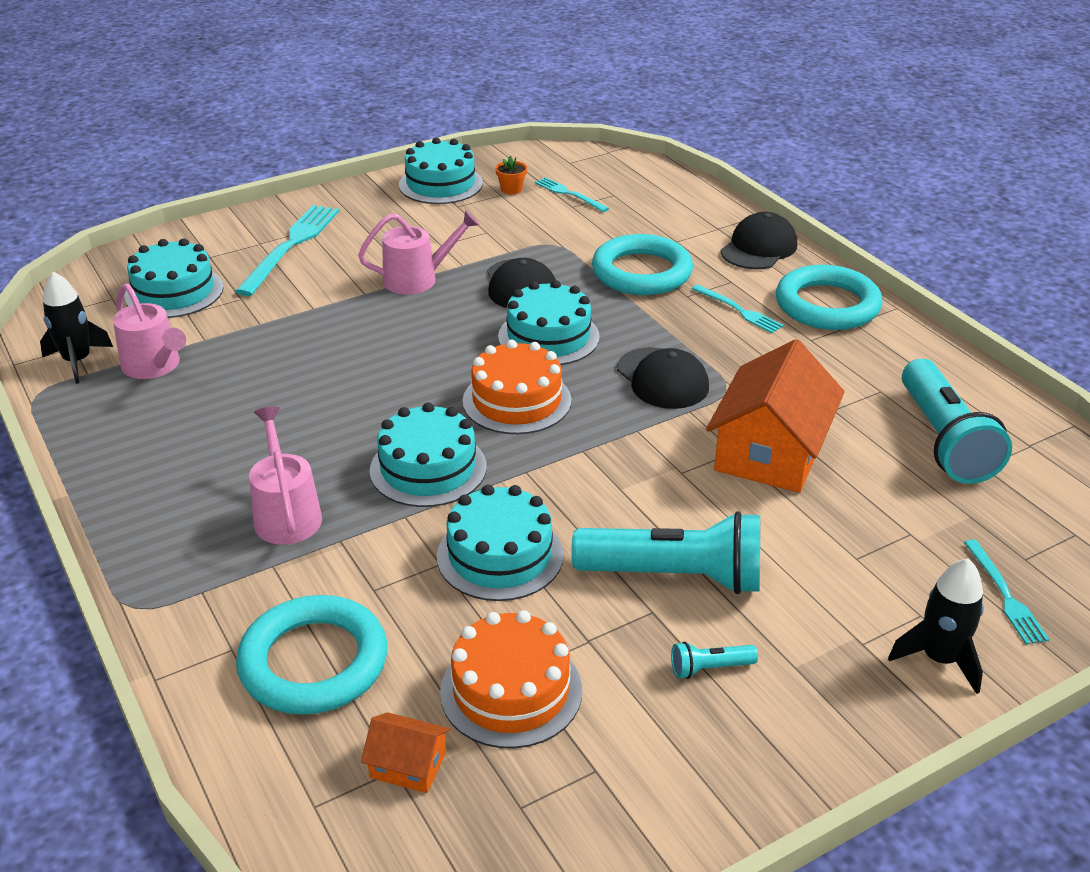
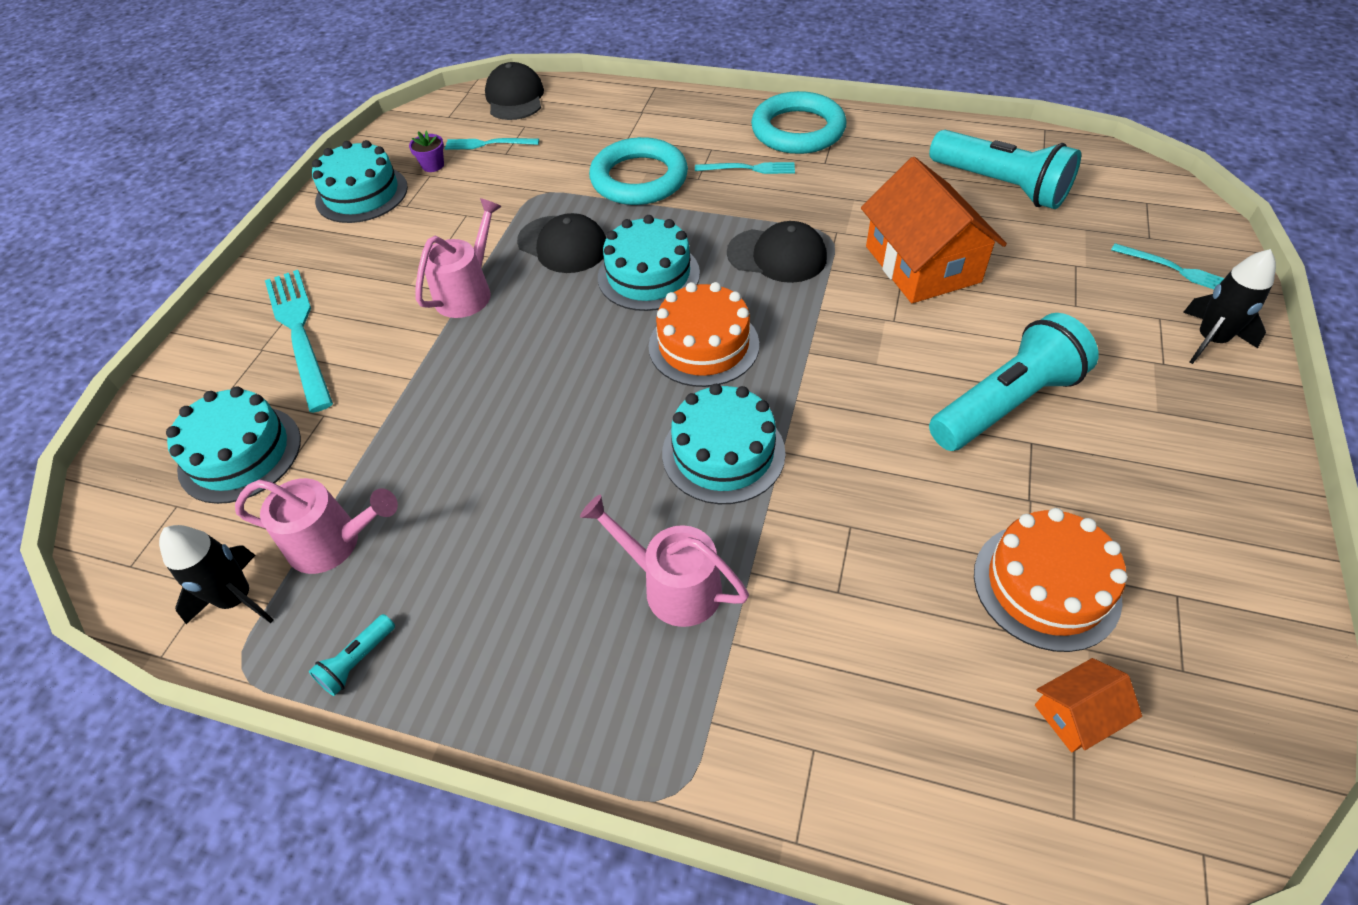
camera: 40 degrees left, 15 degrees up
turquoise ring [236,595,387,715] -> none
turquoise cake [437,485,564,601] -> none
orange flower pot [495,156,527,194] -> purple flower pot [409,130,444,172]
turquoise flashlight [671,642,758,679] -> turquoise flashlight moved to [309,614,395,696]
black cap [721,212,797,269] -> black cap moved to [485,62,544,120]

